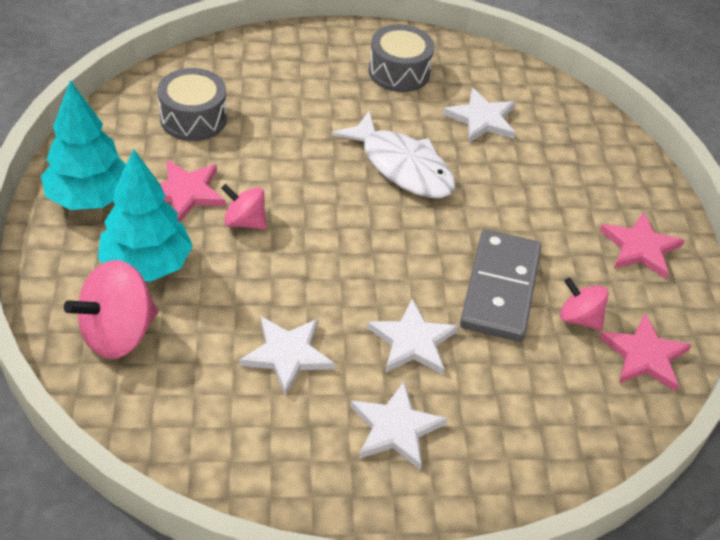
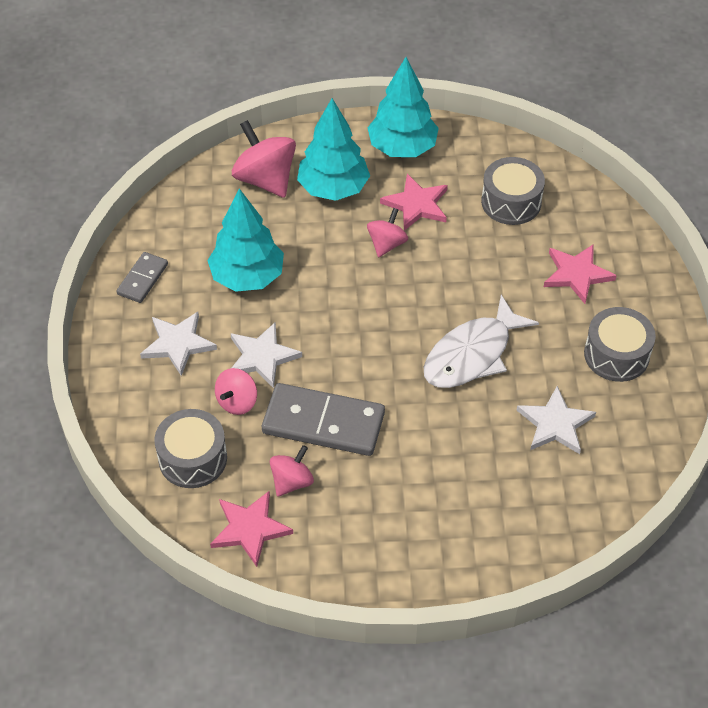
camera: 95 degrees right, 5 degrees up
white star [239,317,335,396] -> turquoise tree [207,188,284,292]
pink star [600,212,685,279] -> pink star moved to [544,244,617,304]
none -> grey domino [117,252,168,303]
none -> grey drum [154,409,227,488]
none -> pink spinning top [215,368,257,415]

